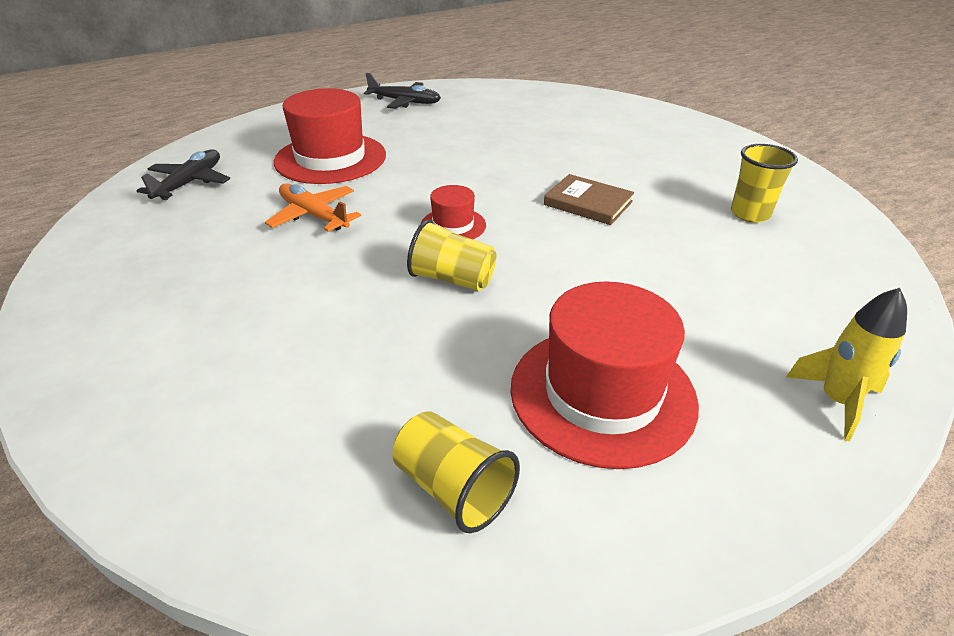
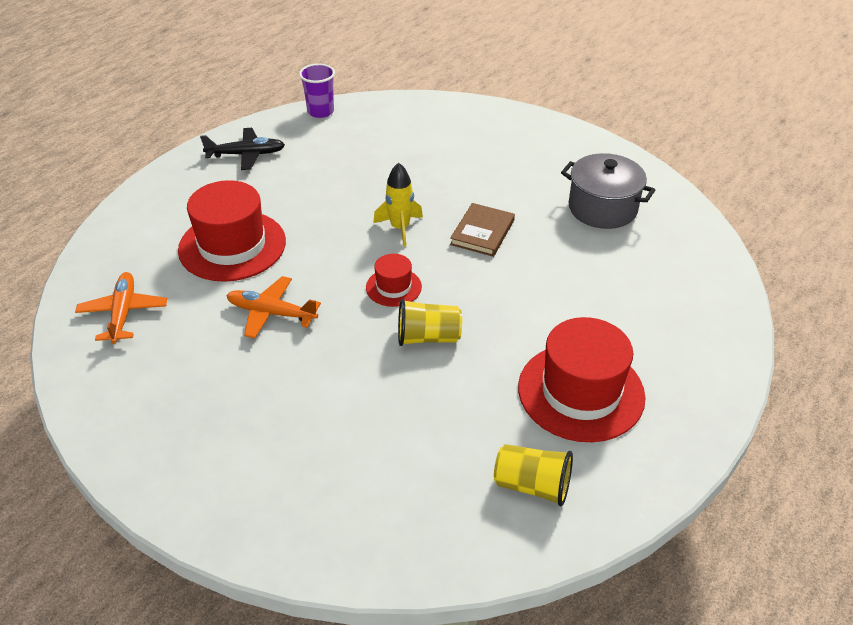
camera: 25 degrees left, 5 degrees up
black plane [137,150,230,200] -> orange plane [75,272,167,344]
brown book [544,174,634,225] -> brown book turned 75 degrees counterclockwise [450,203,515,257]
yellow cup [731,144,798,223] -> grey pot [561,153,655,229]
yellow rocket [786,288,907,441] -> yellow rocket moved to [373,162,423,247]
none -> purple cup [299,64,335,118]

